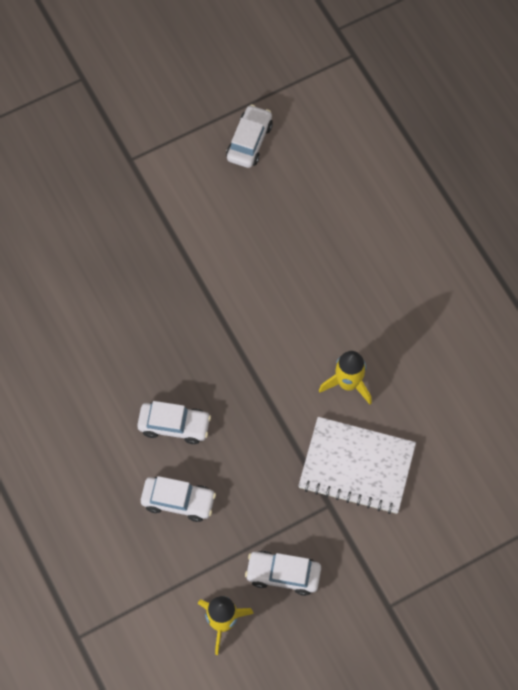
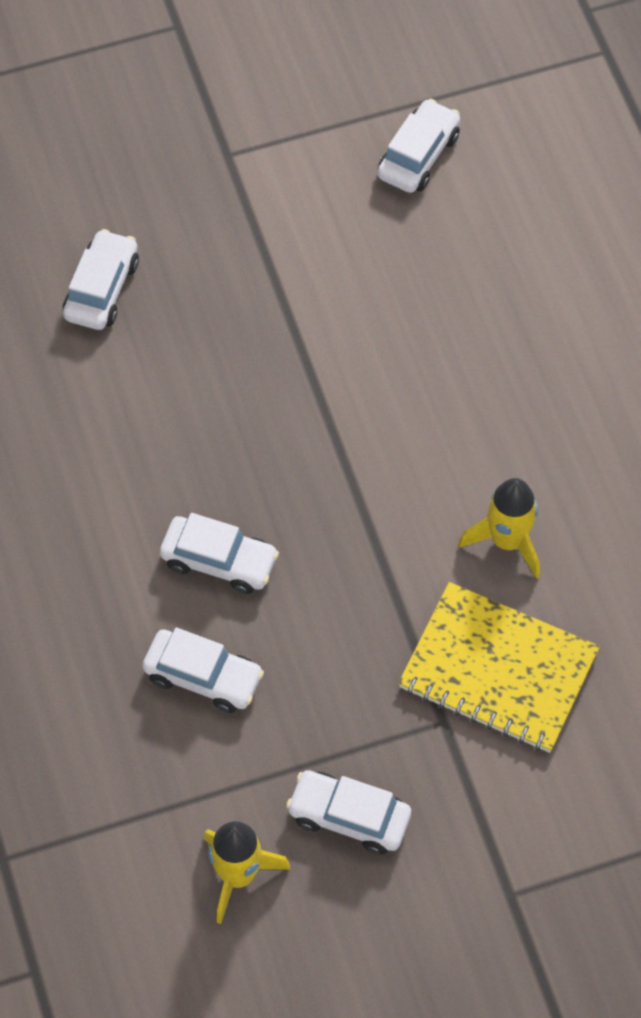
camera: 10 degrees right, 5 degrees down
white notebook [298,417,416,514] -> yellow notebook [398,582,600,753]
none -> white car [63,229,139,330]

